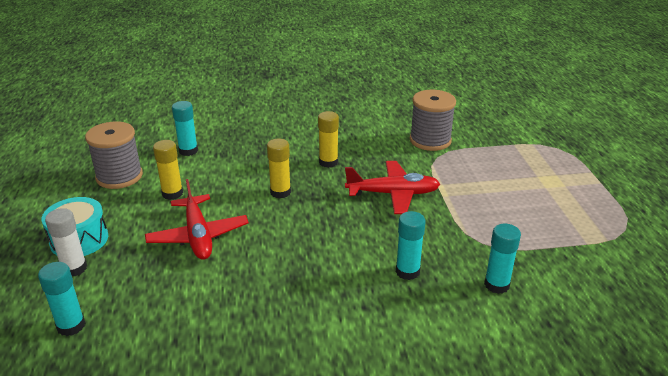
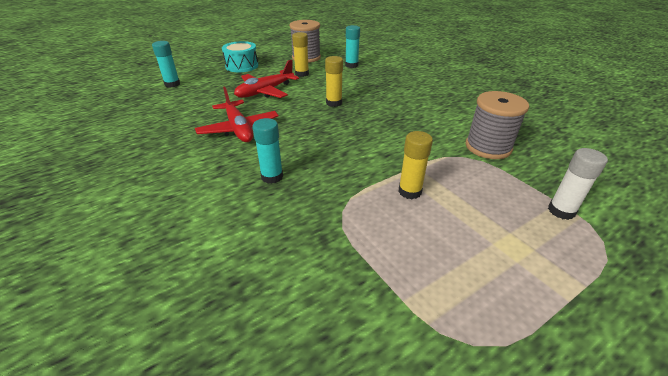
camera: 65 degrees right, 5 degrees up
white glue stick [45,208,87,276] -> white glue stick moved to [548,148,608,220]
yellow glue stick [318,111,339,168] -> yellow glue stick moved to [398,131,433,199]
red plane [345,161,440,214] -> red plane moved to [195,86,279,142]
turquoise glue stick [484,223,521,294] -> none

